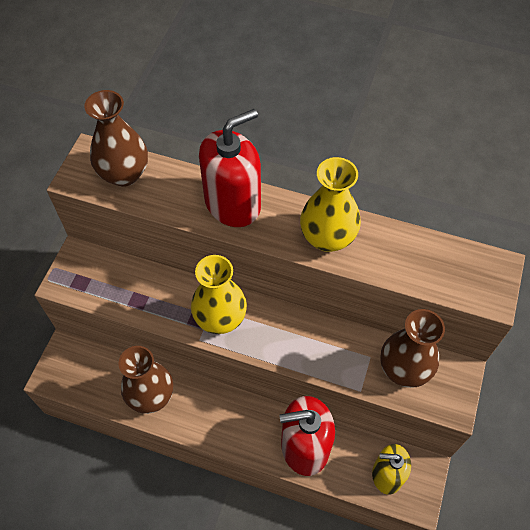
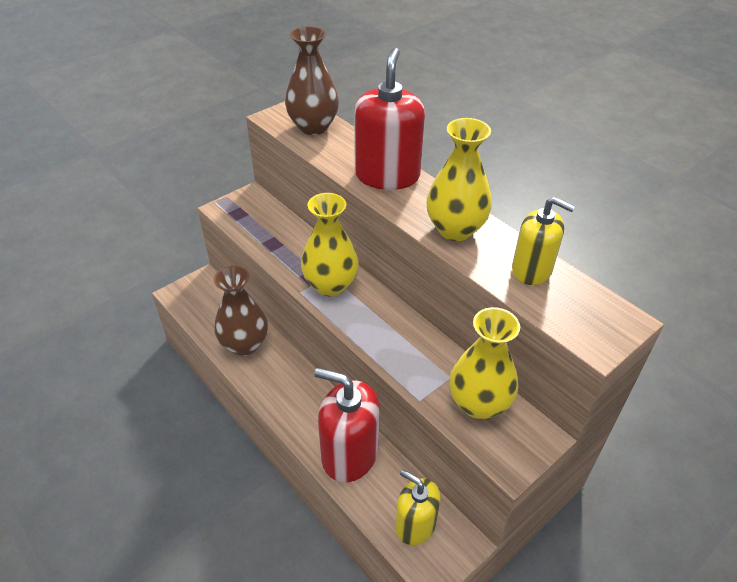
camera: 30 degrees right, 15 degrees down
red soap dispenser [199,109,261,227] -> red soap dispenser turned 75 degrees counterclockwise [354,48,425,190]
brown vase [380,309,445,388] -> yellow vase [449,307,520,419]
none -> yellow soap dispenser [512,197,575,285]

